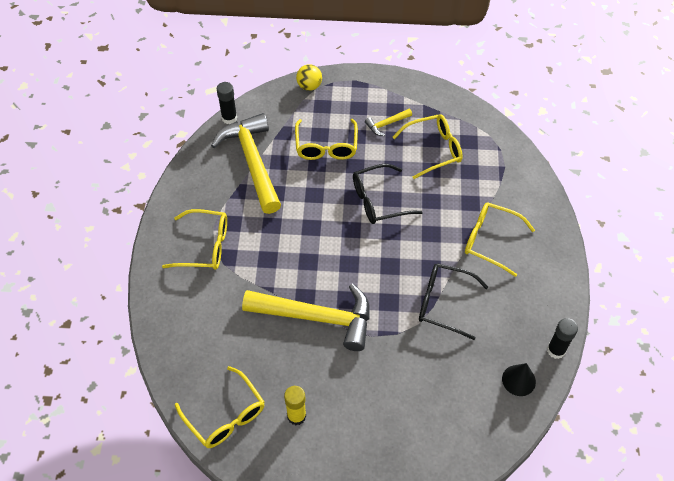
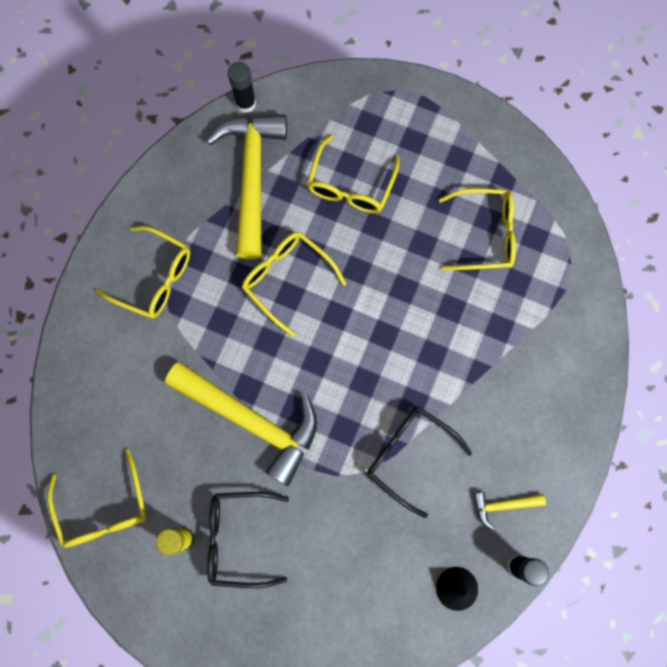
camera: 20 degrees right, 20 degrees up
yellow ball [296,64,322,91] -> none
black glasses [353,164,423,224] -> black glasses moved to [207,492,289,588]
yellow hammer [365,109,412,136] -> yellow hammer moved to [473,492,546,530]
yellow glasses [465,203,535,277] -> yellow glasses moved to [242,232,346,337]

